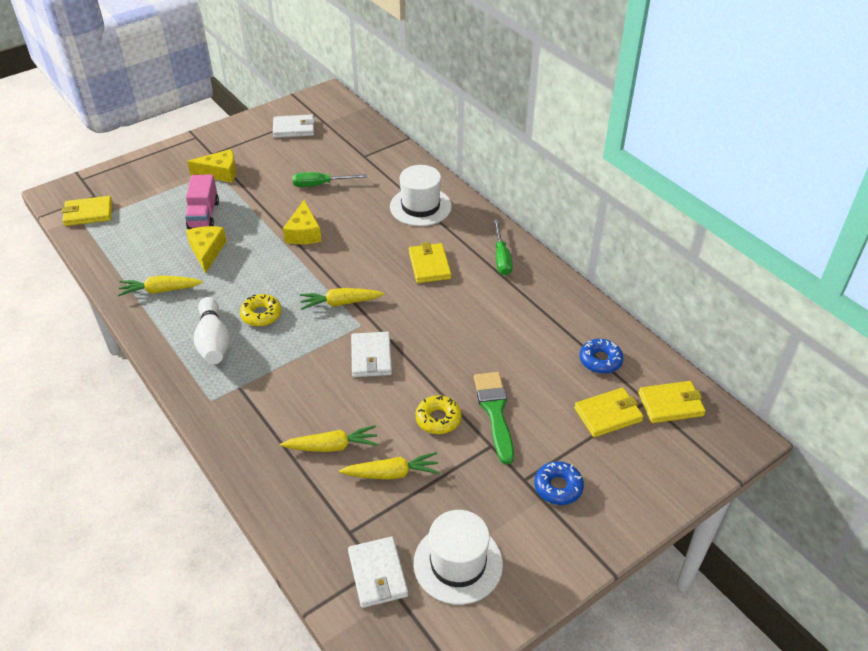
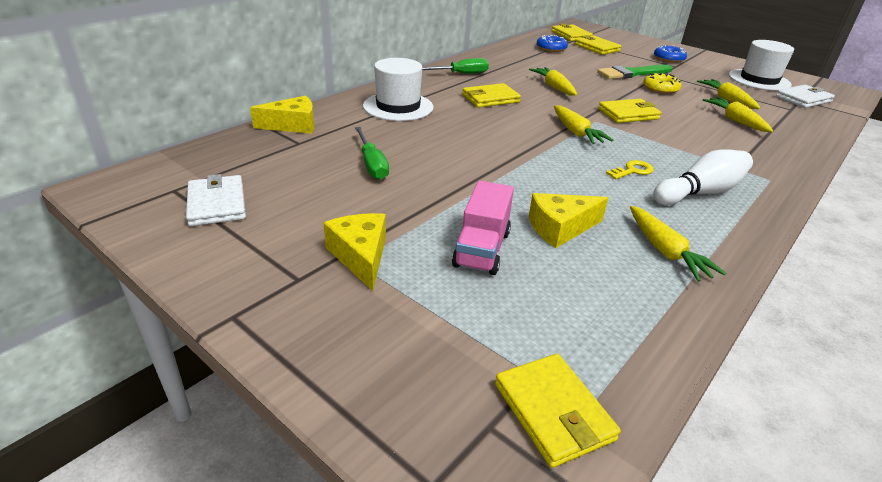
camera: 105 degrees left, 10 degrees down
pink truck [185,174,219,229] -> pink truck turned 120 degrees clockwise [452,180,514,275]
yellow donut [240,294,282,326] -> yellow key [606,160,654,179]
yellow cheese [283,200,322,244] -> yellow cheese moved to [250,96,314,134]
white wallet [351,332,392,377] -> yellow wallet [598,99,661,123]
none -> yellow carrot [529,67,577,96]

